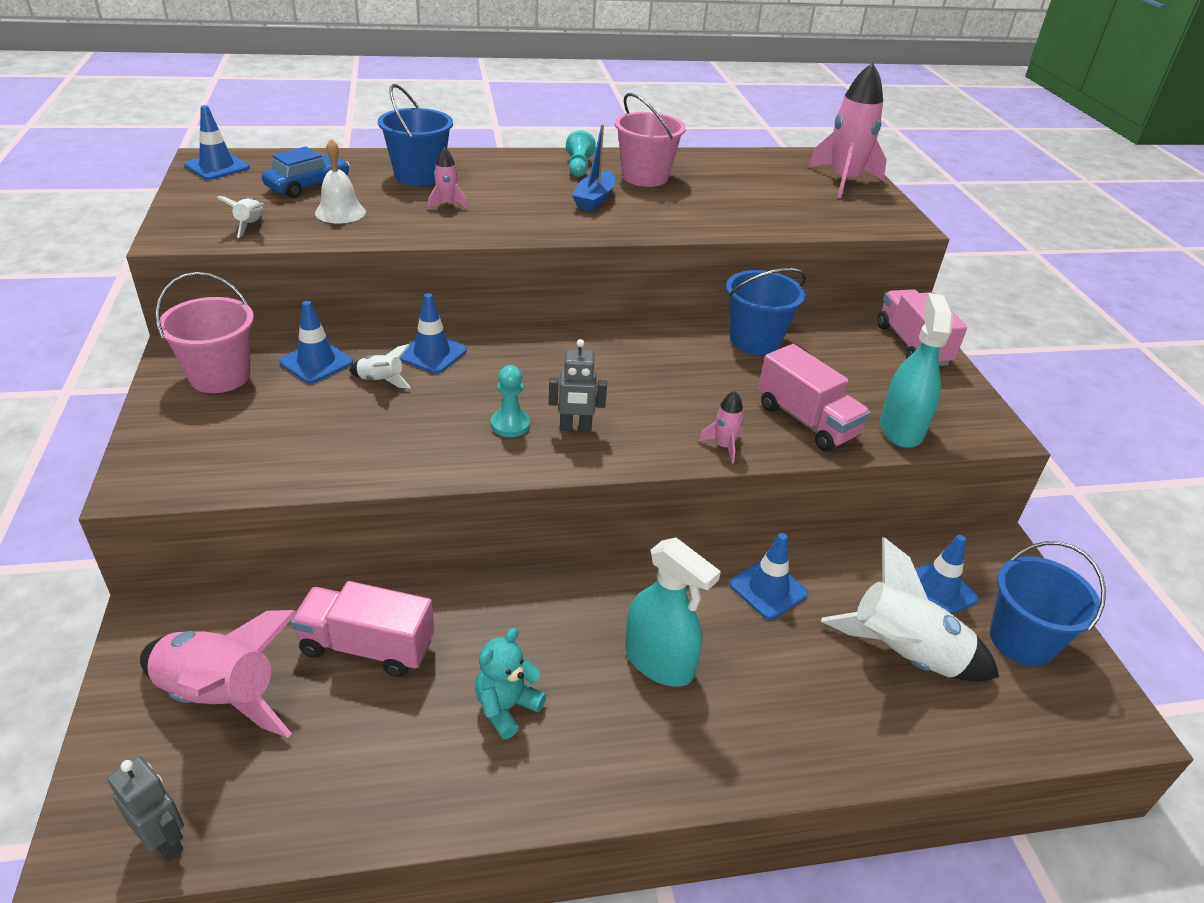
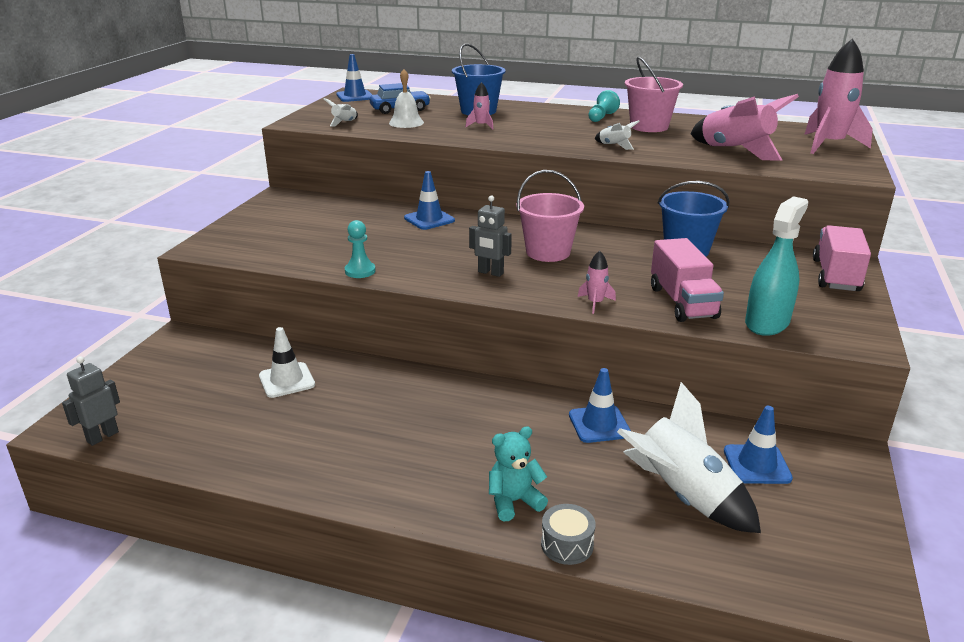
camera: 30 degrees right, 10 degrees down
grey robot [107,756,184,861] -> grey robot turned 120 degrees counterclockwise [62,356,120,446]
pink rocket [140,610,298,738] -> pink rocket moved to [691,94,799,161]
pink bucket [155,272,254,393] -> pink bucket moved to [516,170,584,262]
blue traffic cone [279,301,353,383] -> none
pink truck [291,581,434,677] -> white traffic cone [259,327,315,398]
white rocket [349,344,411,388] -> white rocket moved to [595,120,640,150]
turquoise teddy bear [475,628,546,739] -> turquoise teddy bear moved to [489,426,548,521]
turquoise pawn [491,365,530,437] -> turquoise pawn moved to [345,220,376,278]
blue boat [572,124,615,211] -> none
turquoise spray bottle [625,537,721,687] -> none
blue bucket [990,541,1106,666] -> none
none -> grey drum [541,504,596,565]

